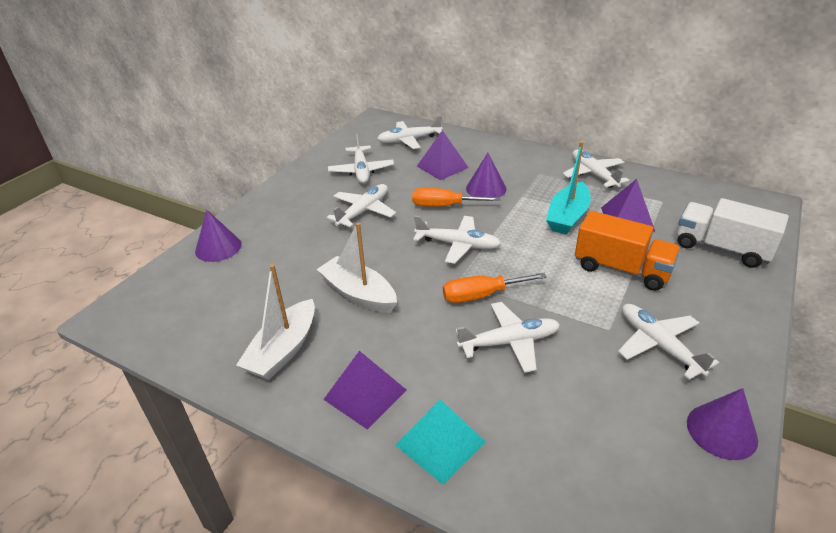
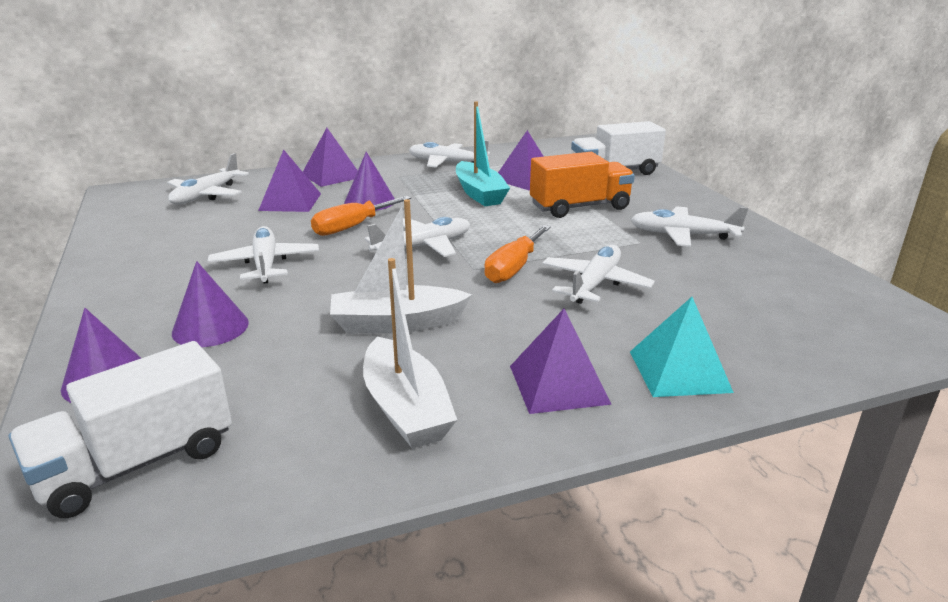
camera: 50 degrees left, 10 degrees down
white plane [328,134,394,184] -> none
purple cone [687,388,758,460] -> purple cone moved to [172,261,249,347]
none -> white truck [9,341,232,518]
none -> purple pyramid [303,128,358,187]

